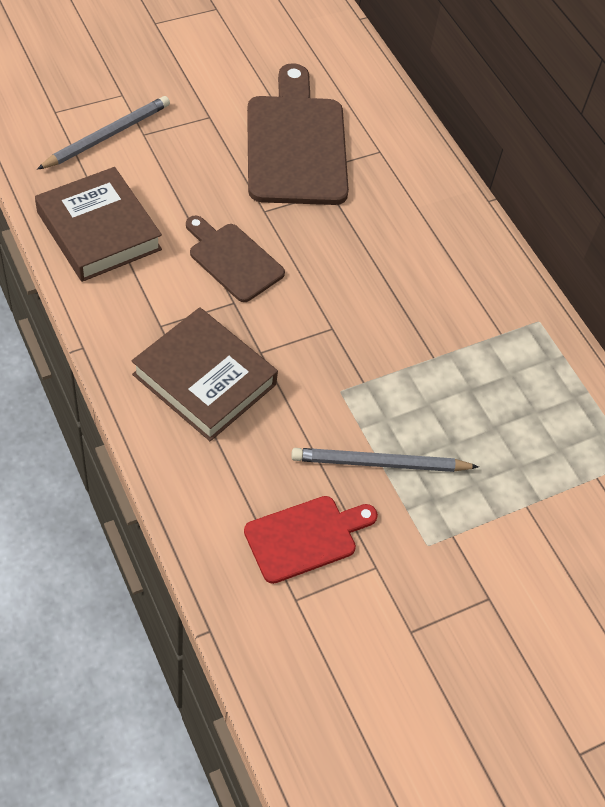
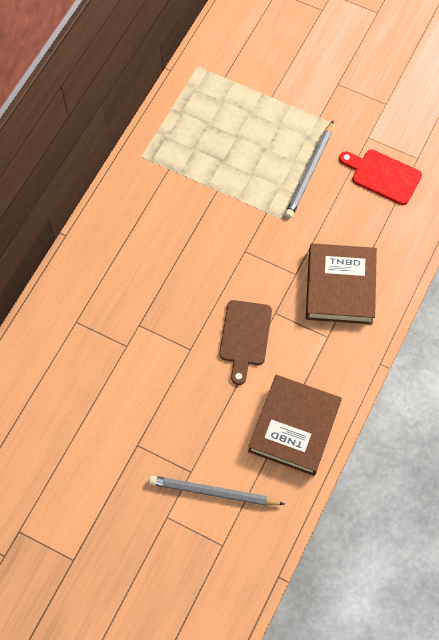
camera: 120 degrees left, 10 degrees up
brown cutting board [247,63,349,205] -> none
grey pencil [291,448,479,472] -> grey pencil turned 60 degrees clockwise [285,120,334,218]

